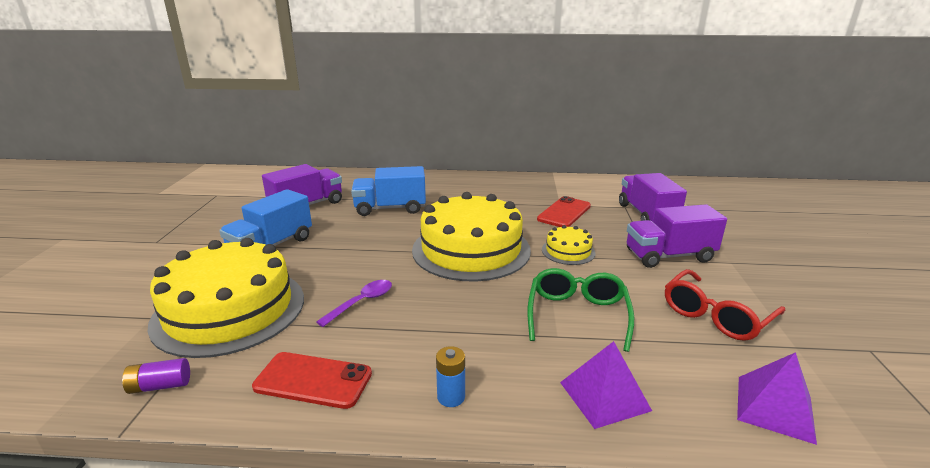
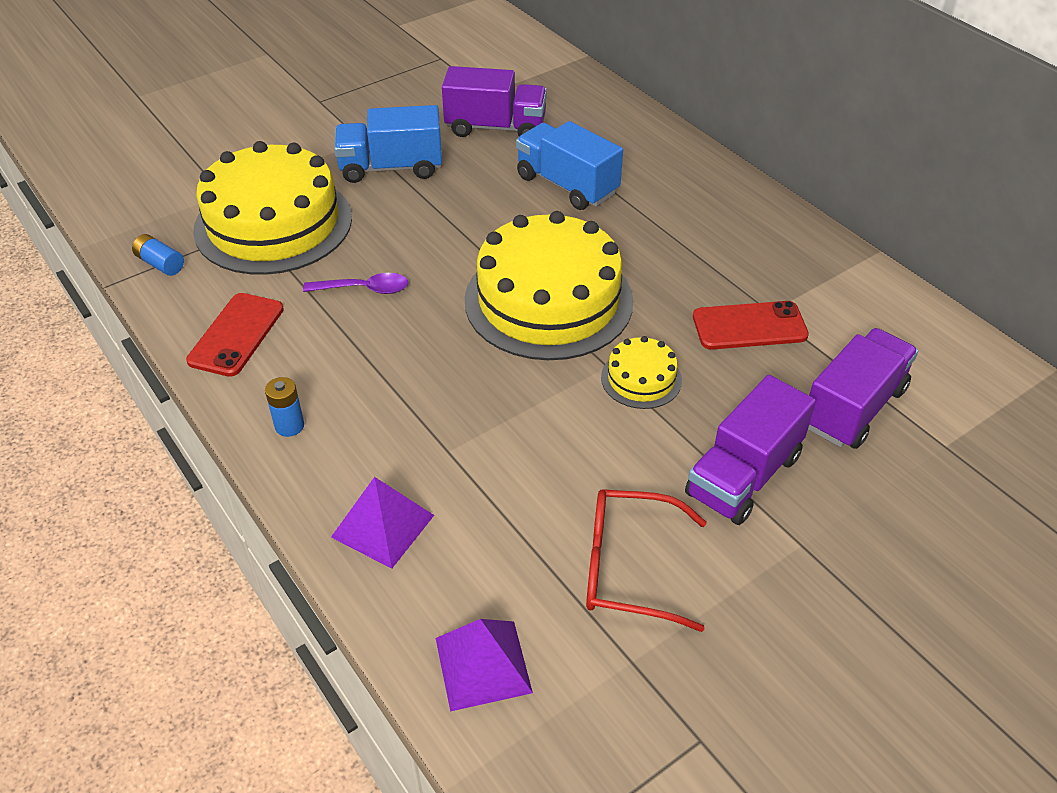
camera: 50 degrees right, 20 degrees up
purple battery [122,358,190,394] -> blue battery [132,234,184,276]
red phone [252,352,372,409] -> red phone turned 45 degrees clockwise [186,293,284,377]
green glasses [528,268,634,352] -> none
purple truck [627,204,727,268] -> purple truck turned 90 degrees counterclockwise [685,375,816,525]

